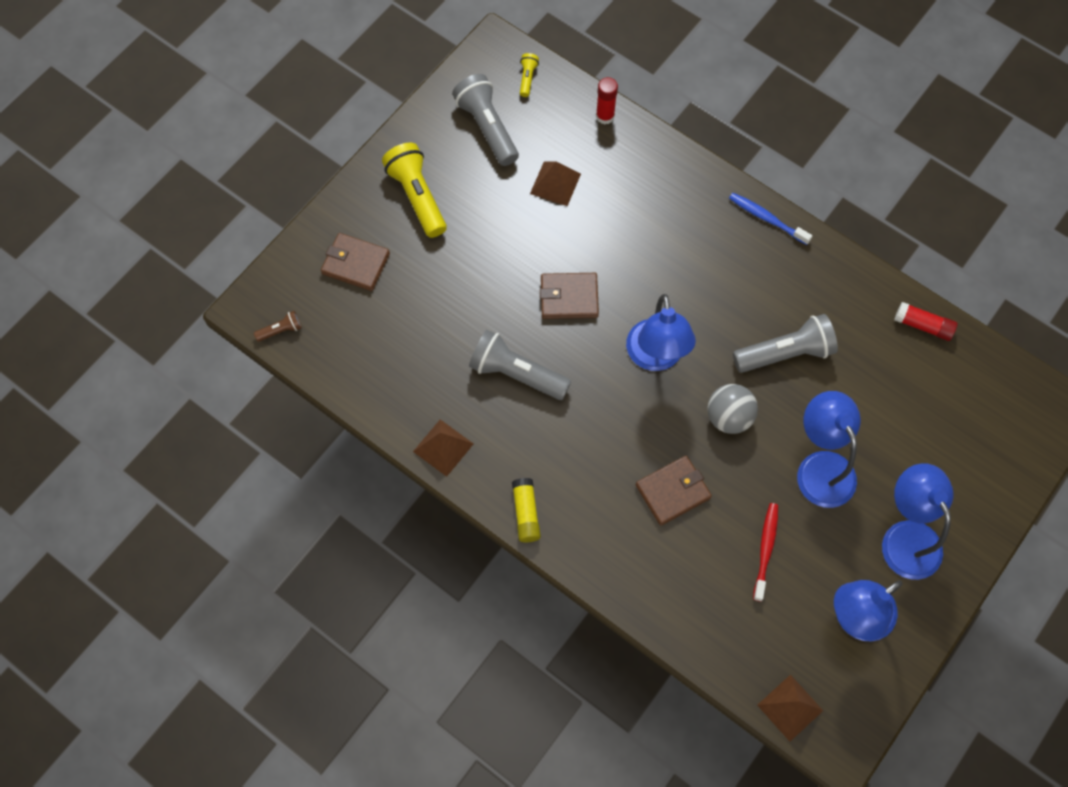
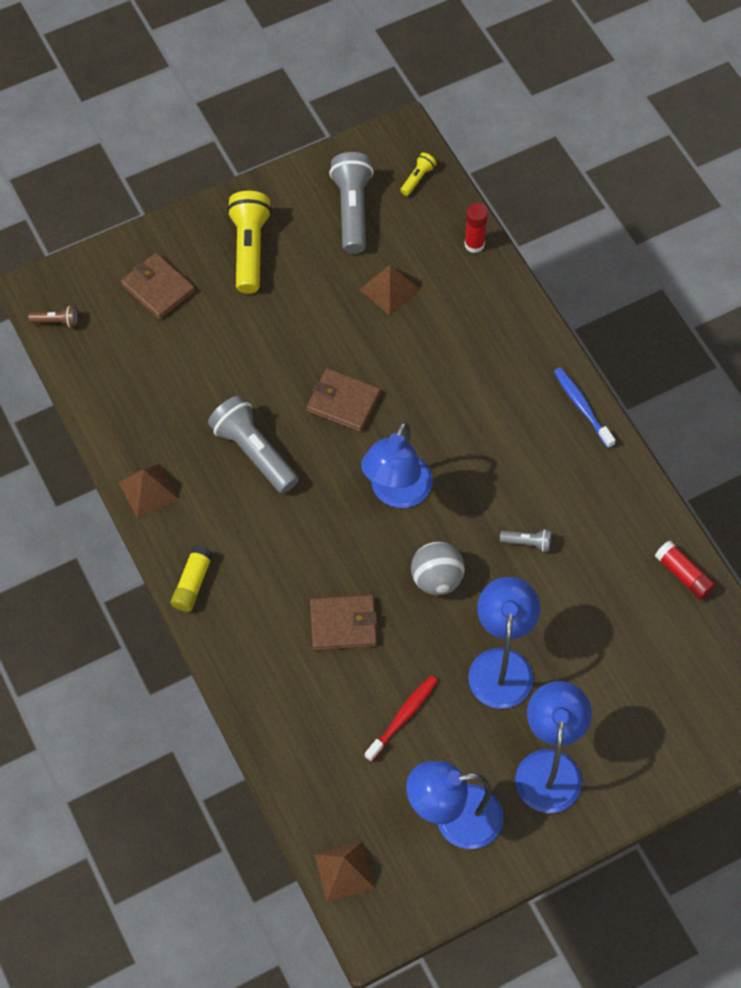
camera: 25 degrees right, 5 degrees down
grey flashlight [733,314,838,373] -> grey flashlight [500,529,551,552], size x0.47

